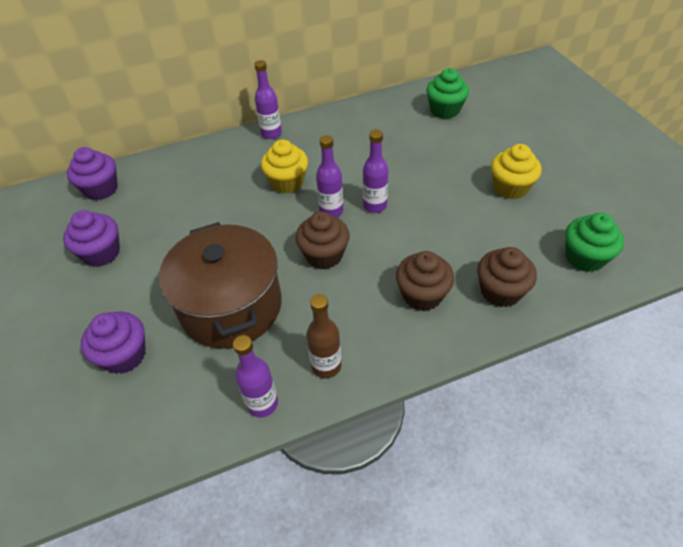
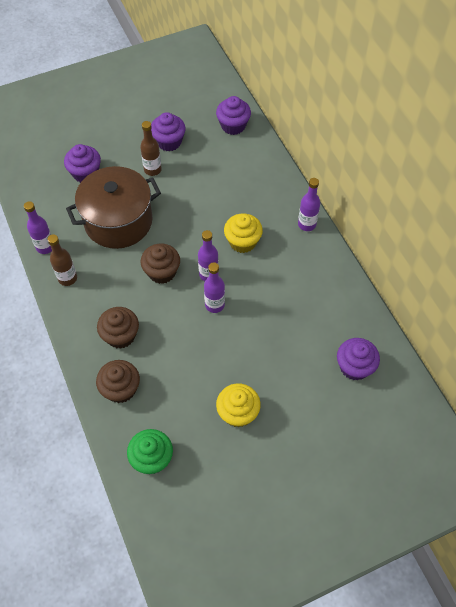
camera: 85 degrees right, 10 degrees up
green cupcake [426,68,469,119] -> purple cupcake [337,338,380,381]
none -> brown bottle [140,121,162,176]

